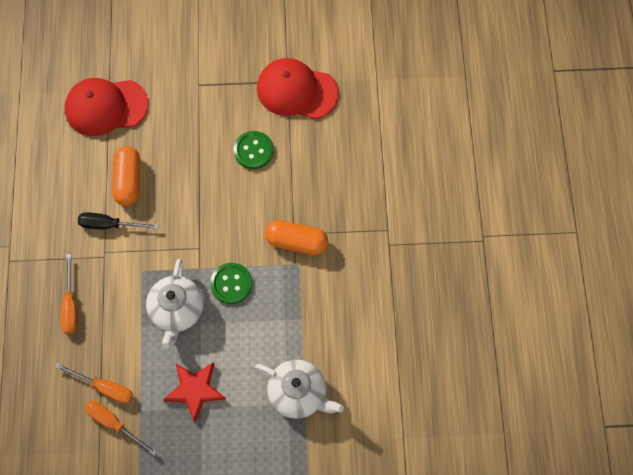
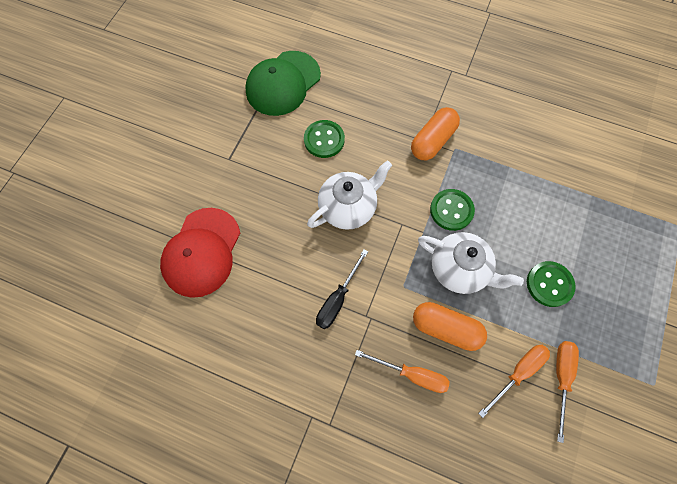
camera: 65 degrees left, 0 degrees up
orange screwdriver [85,401,157,456] -> orange screwdriver turned 135 degrees clockwise [556,341,579,443]
orange capsule [112,146,140,206] -> orange capsule moved to [413,302,487,351]
red star [163,362,226,422] -> green button [527,261,576,307]
white teapot [255,360,344,419] -> white teapot moved to [307,160,392,230]
red cap [257,58,339,119] -> green cap [245,51,321,116]

